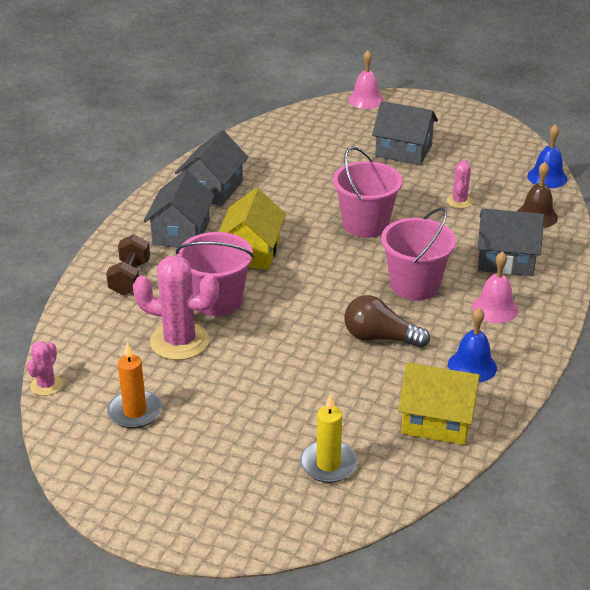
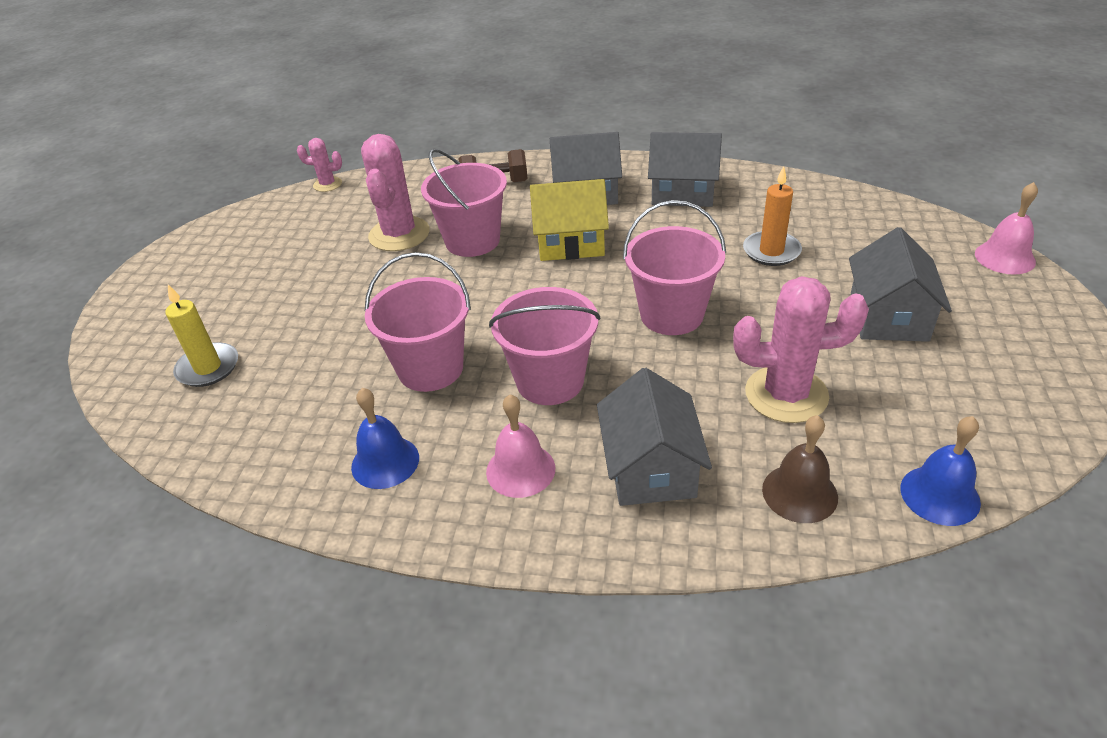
camera: 80 degrees right, 5 degrees up
orange candle [107,343,162,428] -> orange candle moved to [743,166,802,266]
brown light bulb [344,295,430,348] -> pink bucket [365,252,471,392]
yellow house [398,363,481,445] -> none
pink cactus [447,160,473,208] -> pink cactus [733,276,869,423], size x1.94

